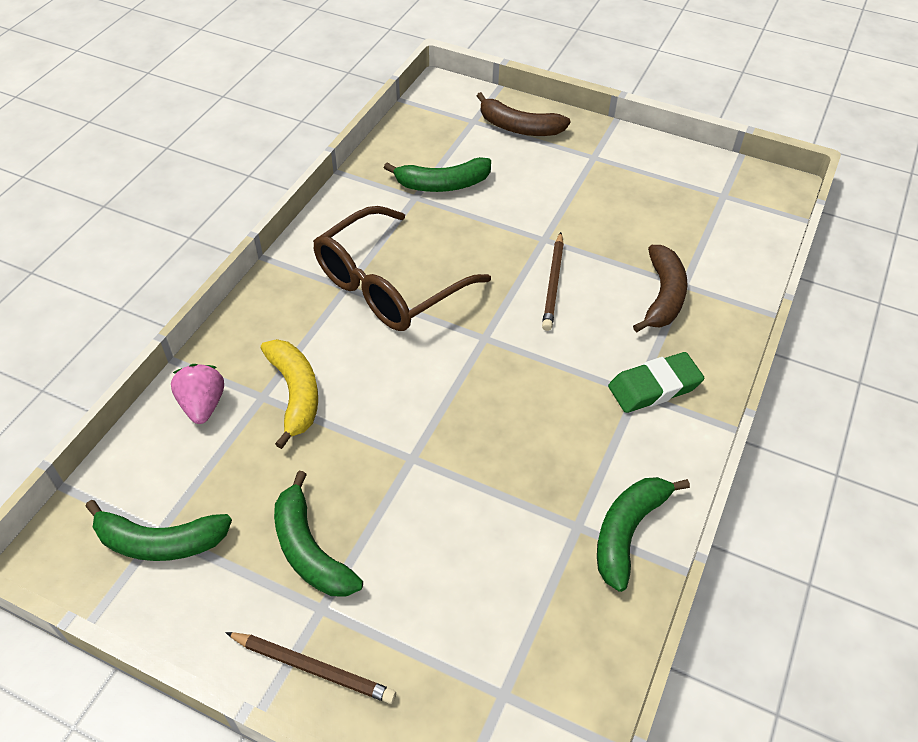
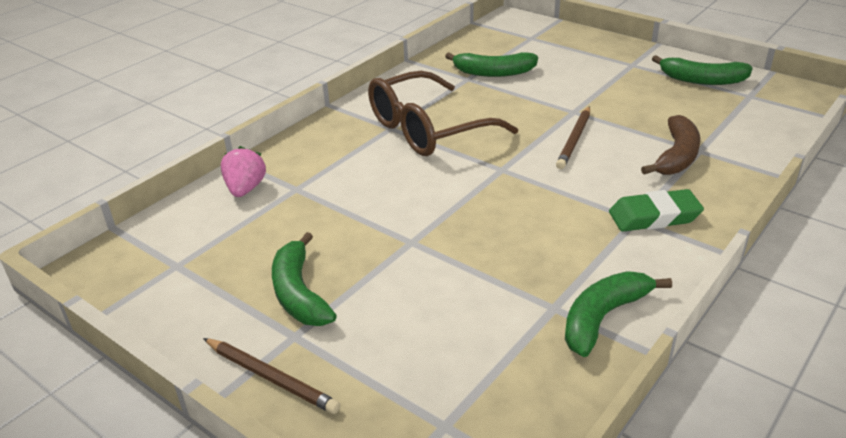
camera: 15 degrees right, 15 degrees down
green banana [85,500,232,561] -> green banana moved to [652,55,753,85]
yellow banana [261,339,318,449] -> none
brown banana [477,92,571,136] -> none

